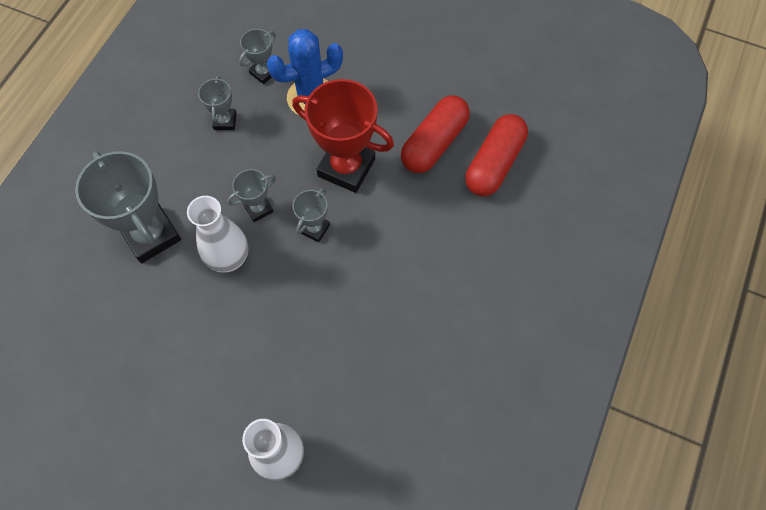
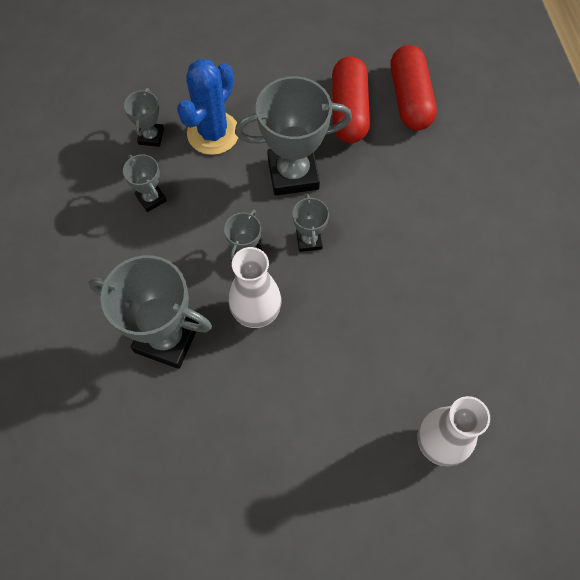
camera: 35 degrees left, 0 degrees up
red trophy [292,79,394,193] -> grey trophy [235,76,352,196]

